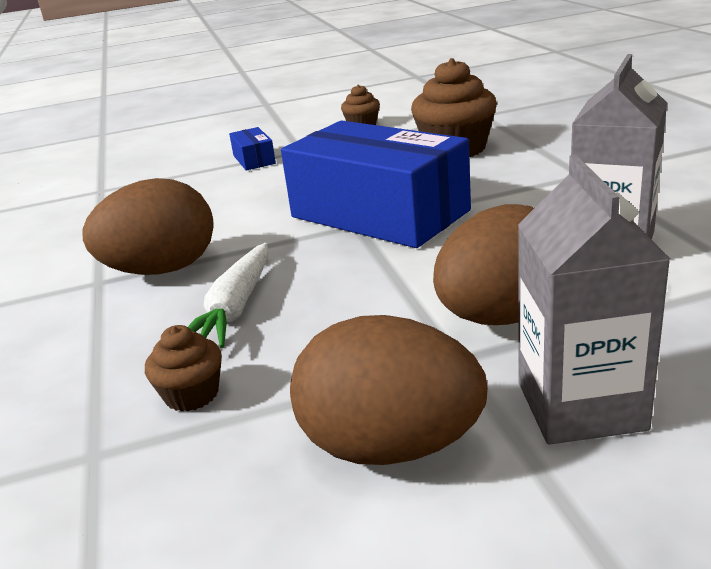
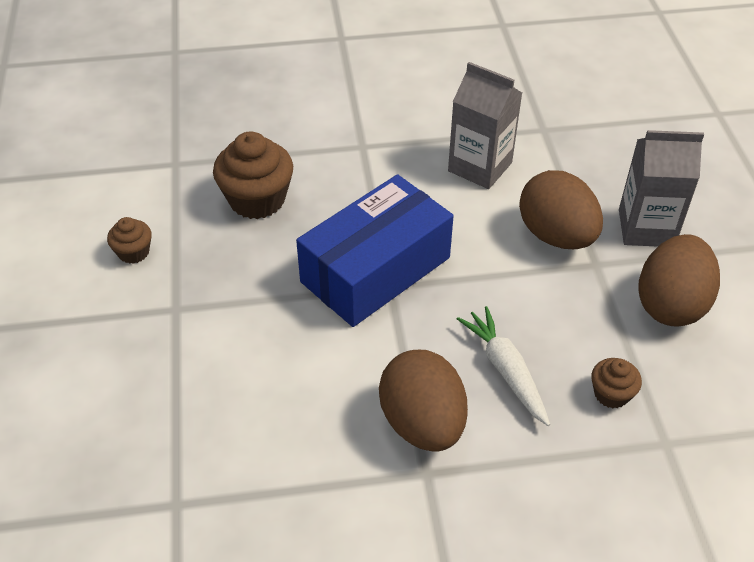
camera: 85 degrees left, 20 degrees up
white carrot [188,243,269,348] -> white carrot turned 135 degrees counterclockwise [457,306,550,426]
blue box [229,127,276,171] -> none

